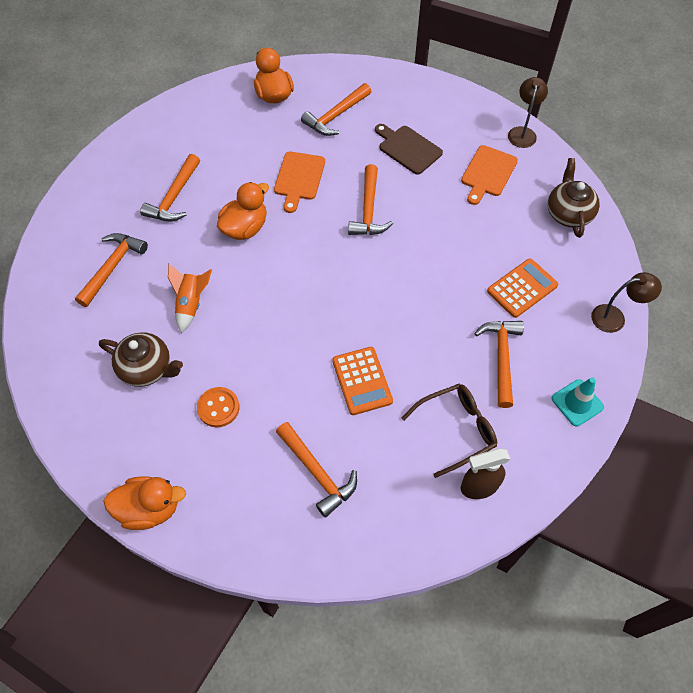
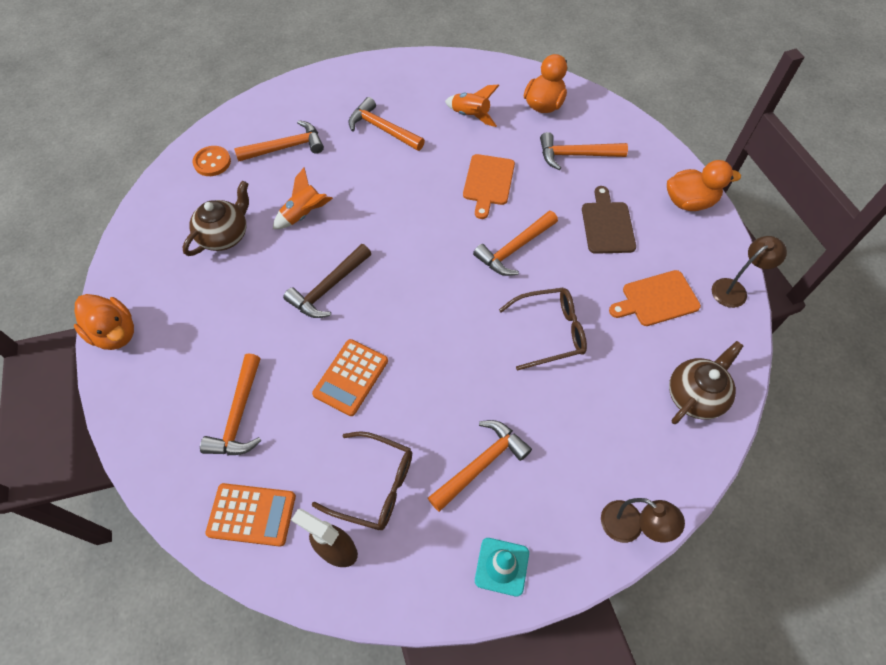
camera: 45 degrees right, 0 degrees up
brown teapot [99,332,183,387] -> brown teapot turned 120 degrees counterclockwise [182,181,249,256]
orange hammer [140,154,200,222] -> orange hammer turned 60 degrees clockwise [348,97,425,151]
orange button [197,387,239,427] -> orange button moved to [193,146,231,176]
orange duck [217,182,269,240] -> orange duck moved to [667,160,741,211]
orange cutting board [274,152,325,213] -> orange cutting board turned 45 degrees counterclockwise [463,154,515,219]
orange calculator [487,258,558,318] -> orange calculator moved to [205,483,296,547]
none -> brown hammer [283,244,371,318]
none -> orange rocket [445,85,499,127]
none -> brown glasses [499,288,587,371]

